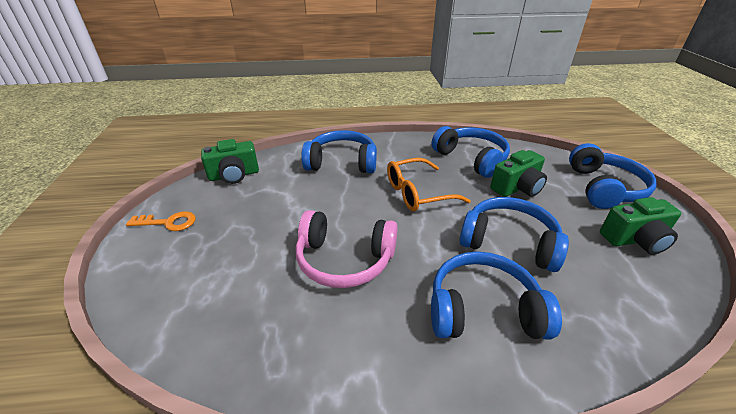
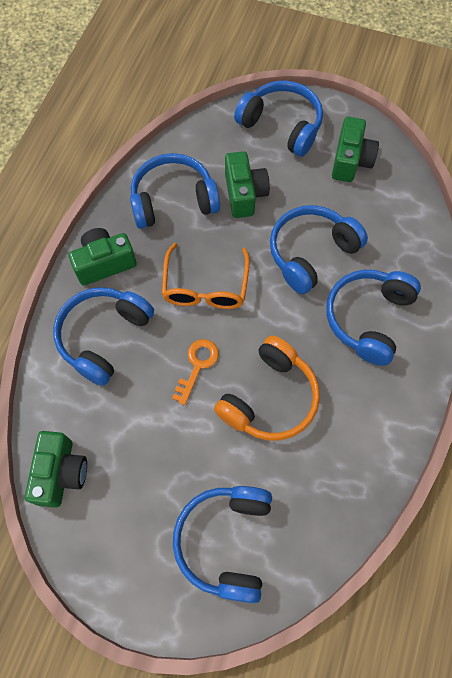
camera: 65 degrees left, 30 degrees up
orange key [126,211,196,231] -> orange key moved to [172,339,219,405]
pink headphones [296,210,398,288] -> orange headphones [214,336,320,441]
none -> green camera [69,228,137,286]
none -> blue headphones [173,486,272,603]

